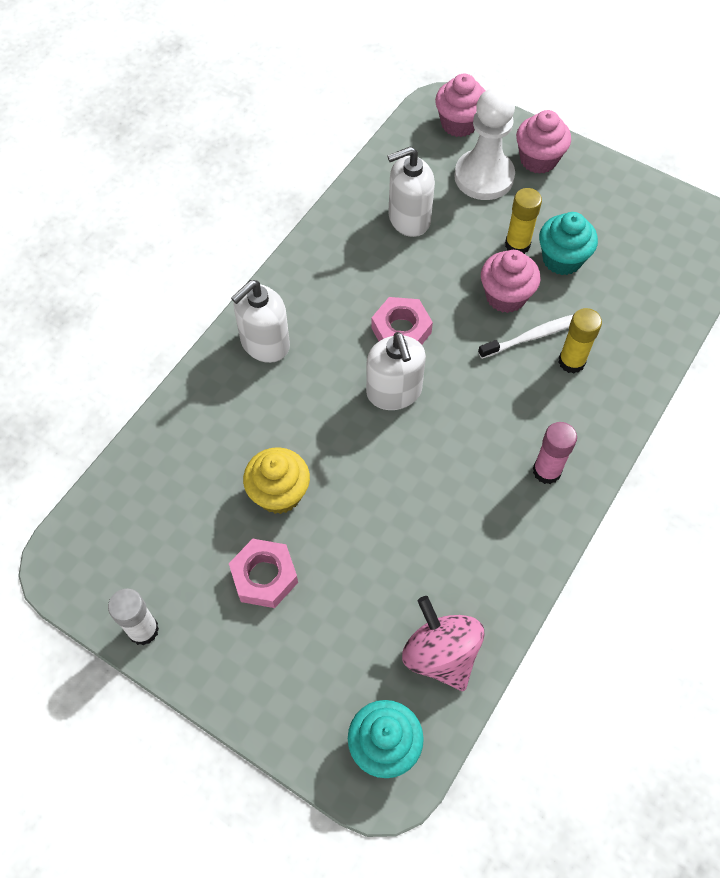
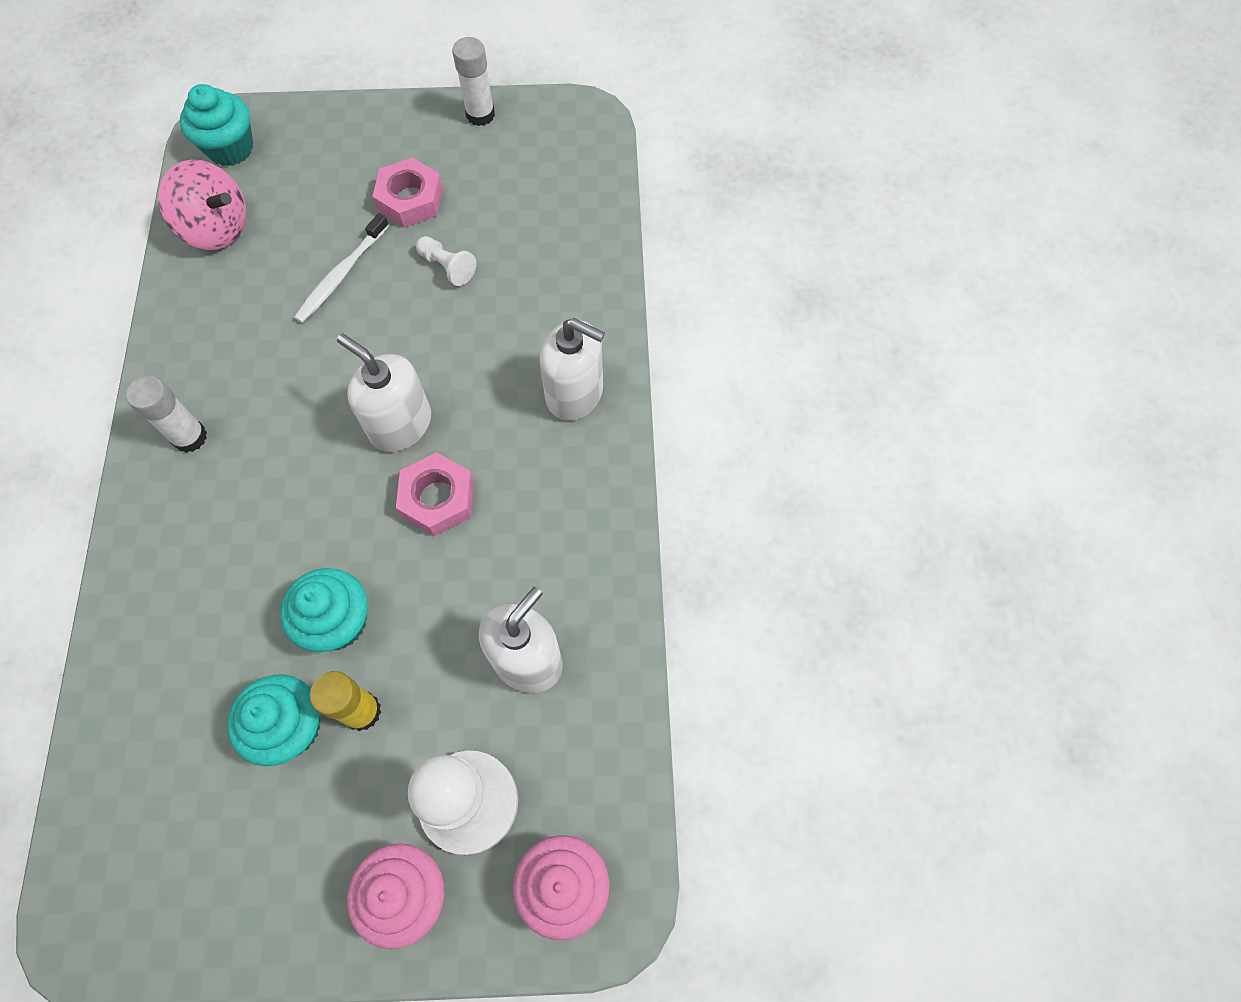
camera: 145 degrees right, 5 degrees up
white soap dispenser [231,280,290,363] -> white soap dispenser turned 105 degrees clockwise [539,318,605,421]
yellow cupcake [243,447,310,514] -> white pawn [416,236,476,286]
white toothbrush [478,314,574,359] -> white toothbrush moved to [294,213,389,323]
pink cupcake [481,250,541,313] -> turquoise cupcake [280,568,368,652]
pink glue stick [533,422,577,484] -> white glue stick [126,376,207,453]
yellow glue stick [558,308,602,374] -> none

